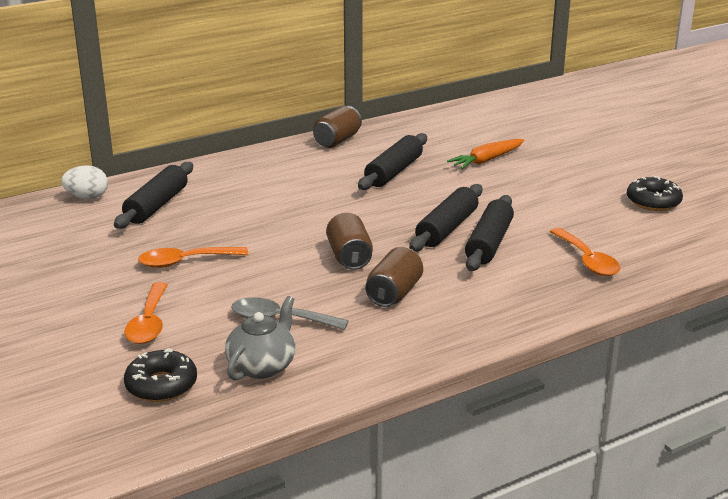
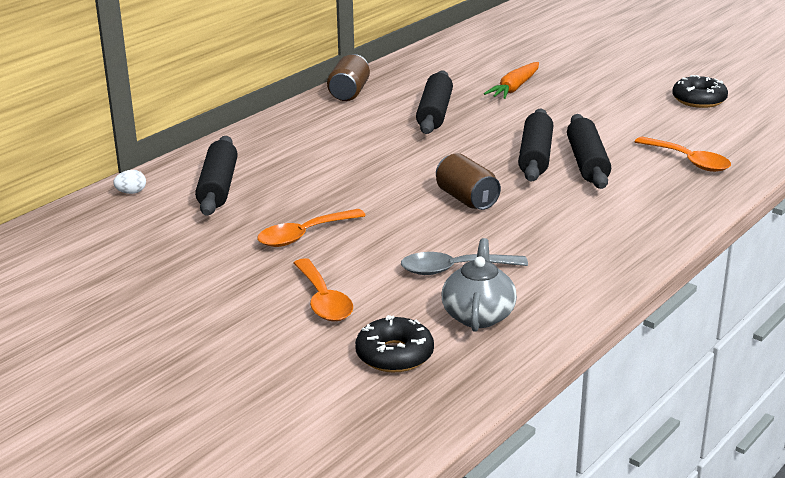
camera: 20 degrees left, 0 degrees up
white egg [61,165,108,199] -> white egg [113,170,146,194], size x0.62
brown can [365,247,423,307] -> none

